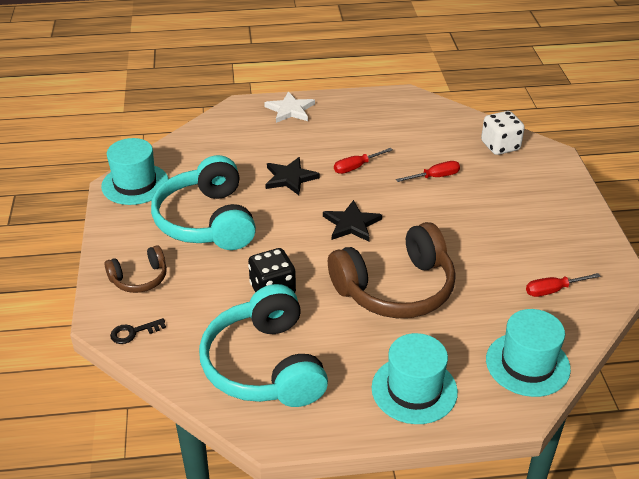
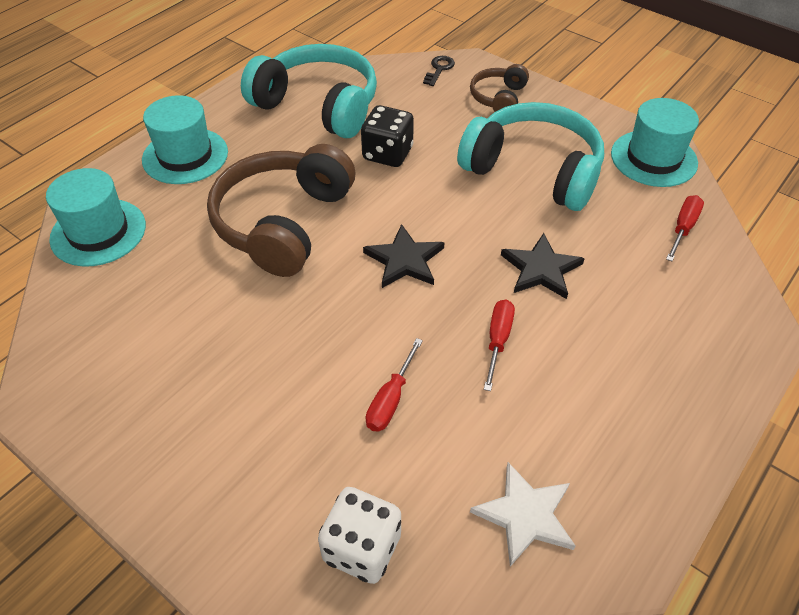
camera: 135 degrees right, 10 degrees up
white star [264,91,315,123] -> white star moved to [470,462,576,567]
red screwdriver [526,273,601,297] -> red screwdriver moved to [666,195,704,261]

